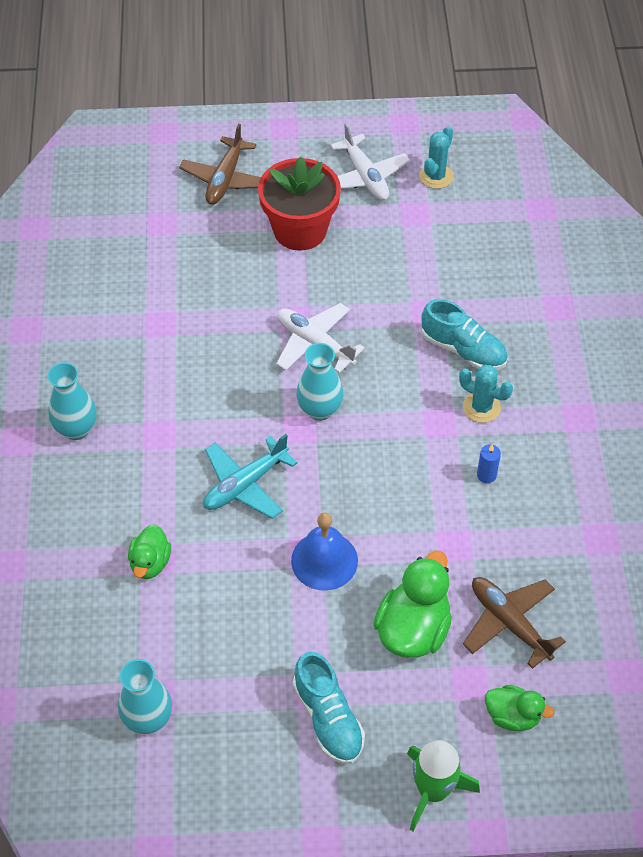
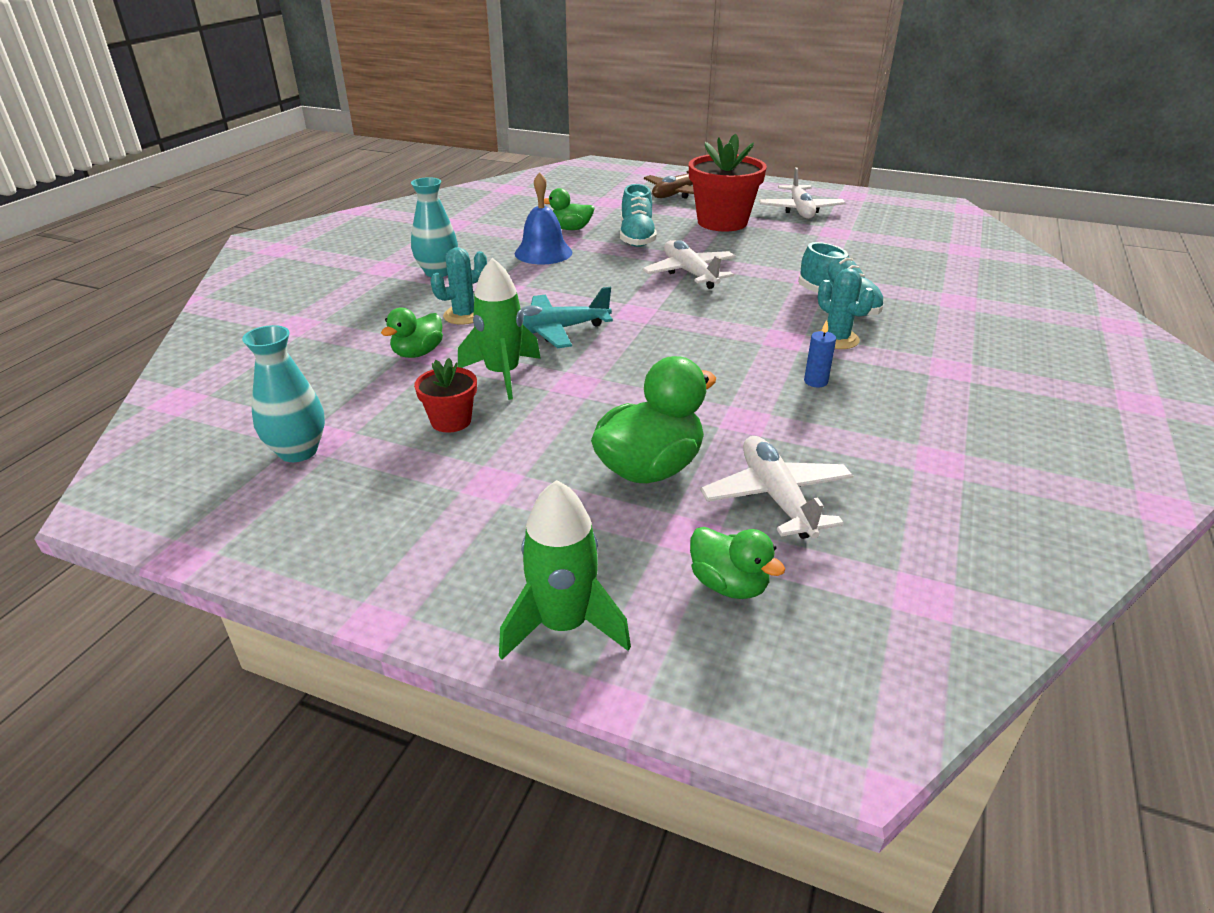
camera: 25 degrees right, 20 degrees down
blue bell [291,512,358,591] -> blue bell moved to [515,172,572,264]
turquoise shoe [293,651,365,764] -> turquoise shoe moved to [620,184,657,247]
turquoise vase [296,343,343,421] -> none
turquoise cactus [419,126,453,189] -> turquoise cactus moved to [430,247,487,325]
brown plane [463,577,566,669] -> white plane [700,436,853,539]
none -> red flower pot [414,358,477,433]
none -> green rocket [458,258,541,400]
none -> green duck [544,188,595,230]

